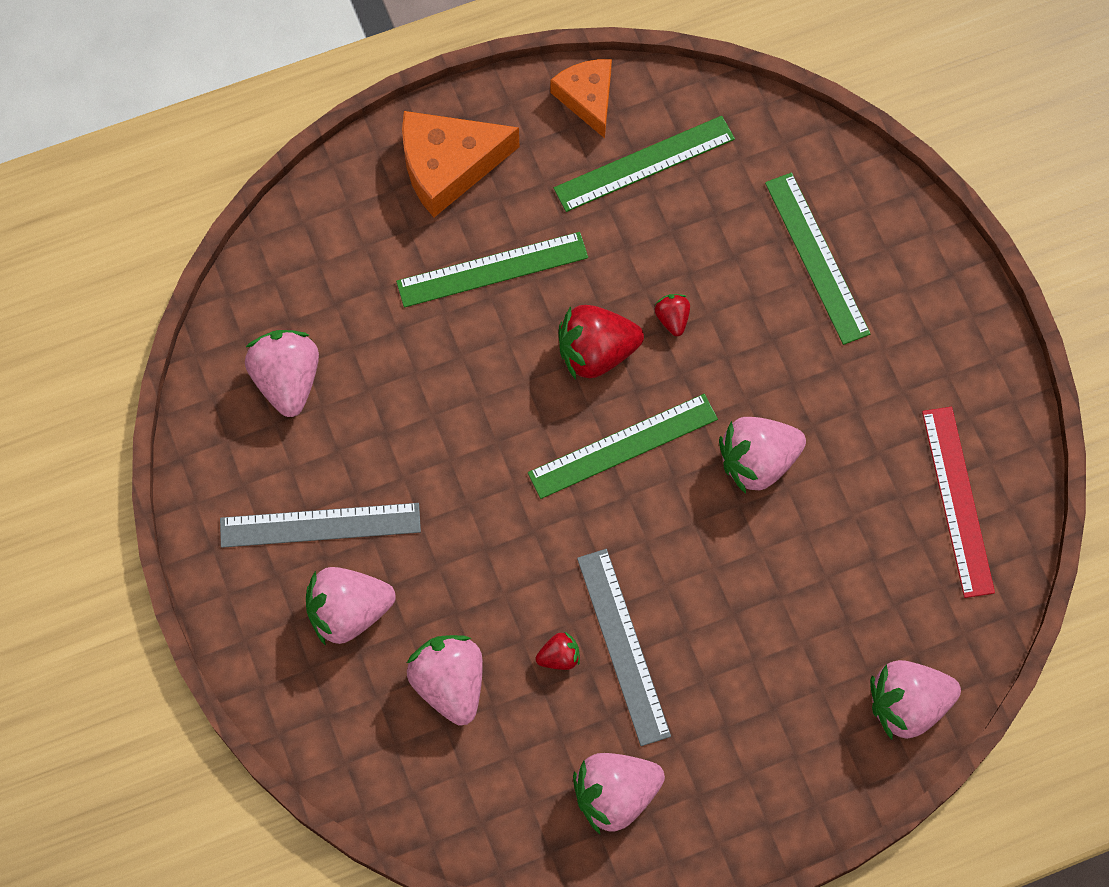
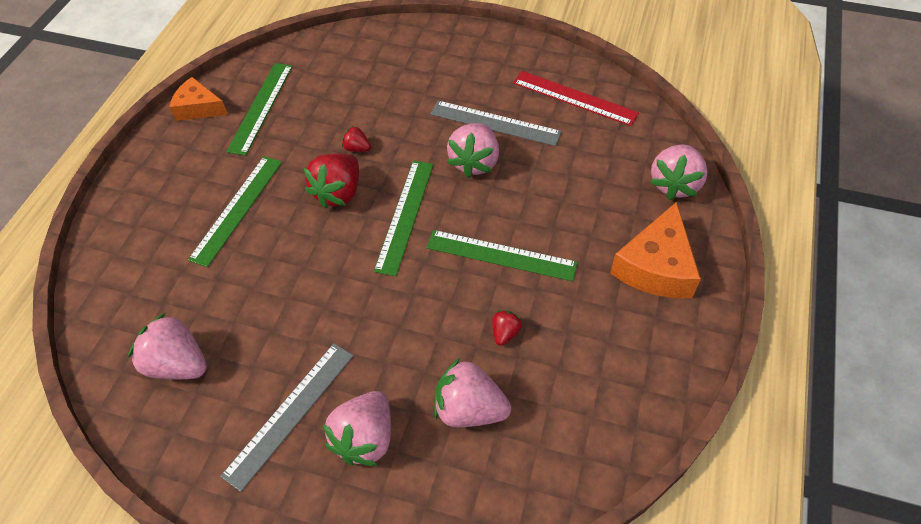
camera: 50 degrees left, 15 degrees down
orange cheese [402,111,520,217] -> orange cheese moved to [610,202,701,298]
pink strawberry [573,753,665,835] -> none
grey ruler [577,549,671,746] -> grey ruler moved to [431,101,562,146]
green ruler [765,172,871,345] -> green ruler moved to [427,230,578,281]

